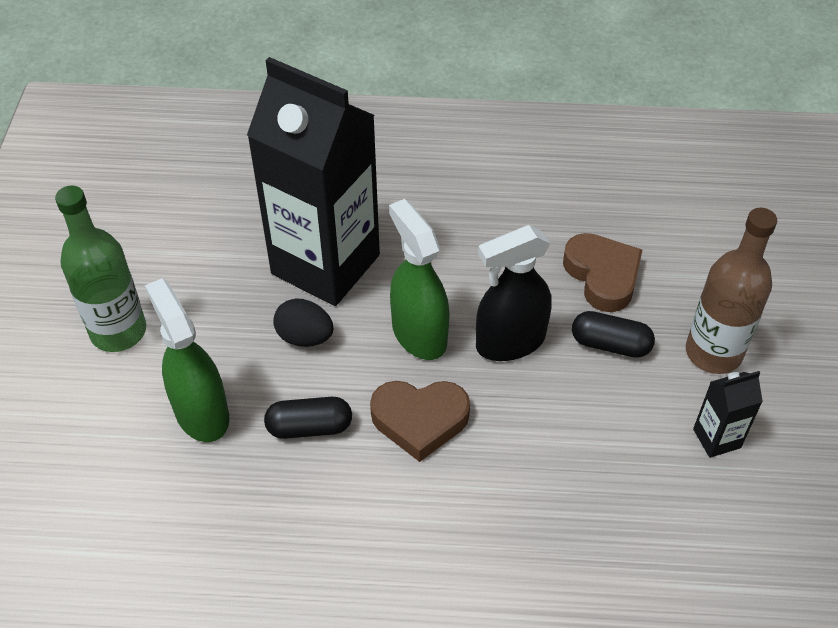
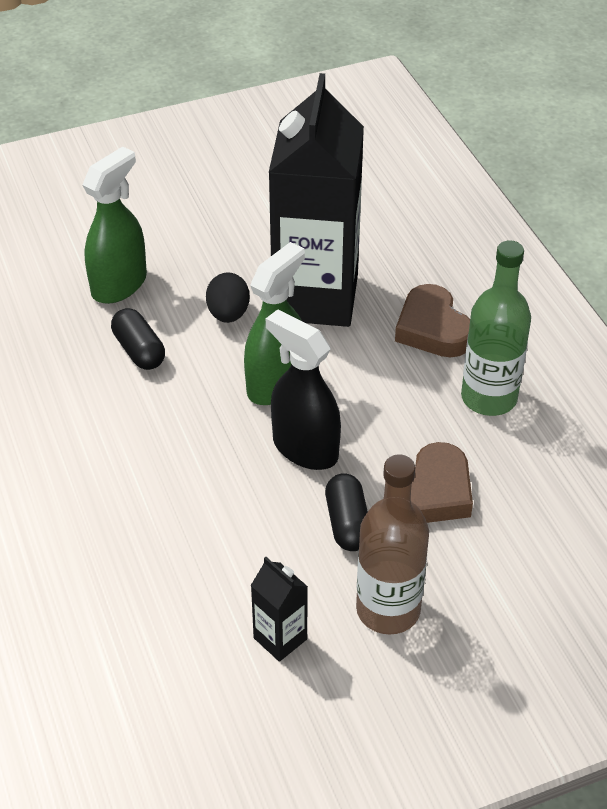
camera: 65 degrees right, 5 degrees down
green bottle [55,185,146,352] -> green bottle moved to [461,240,531,416]
brown heart [370,381,470,462] -> brown heart moved to [395,284,470,357]

